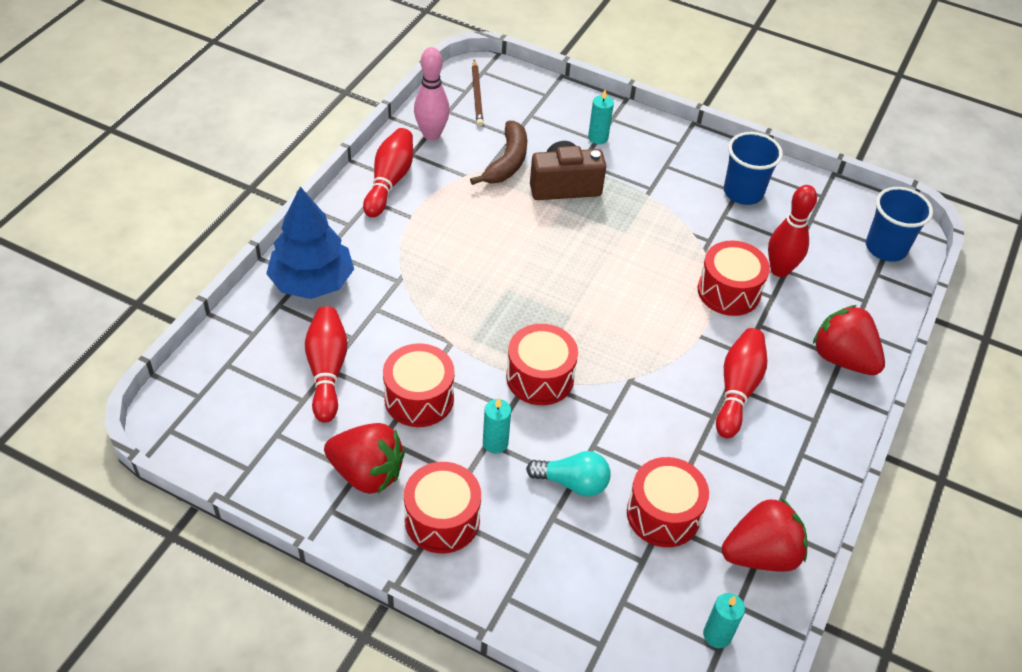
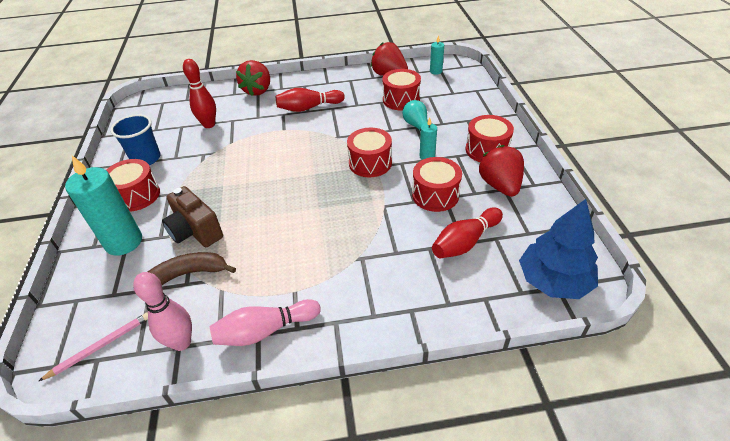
camera: 120 degrees left, 5 degrees down
blue tree [266,187,354,299] -> blue tree moved to [519,199,598,299]
red bowling pin [363,128,413,218] -> pink bowling pin [209,299,321,346]
brown pencil [472,60,484,127] -> pink pencil [39,312,148,381]
turquoise candle [588,90,614,144] -> turquoise candle [65,156,142,255], size x2.04
red drum [698,241,770,316] -> red drum moved to [106,159,160,212]
blue cup [866,187,933,262] -> none

